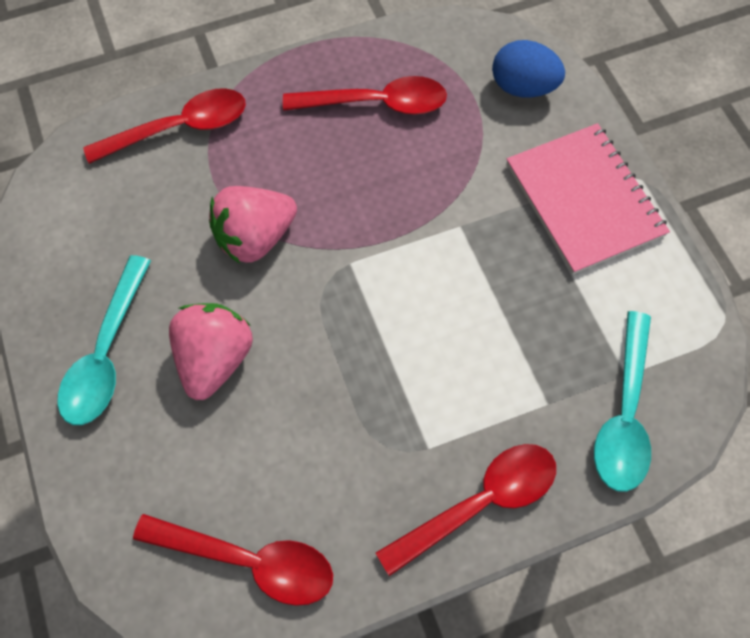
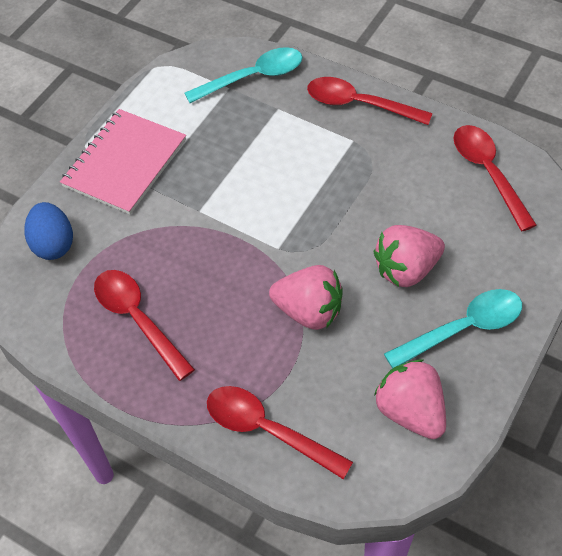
camera: 125 degrees left, 10 degrees down
none -> pink strawberry [374,359,446,439]

